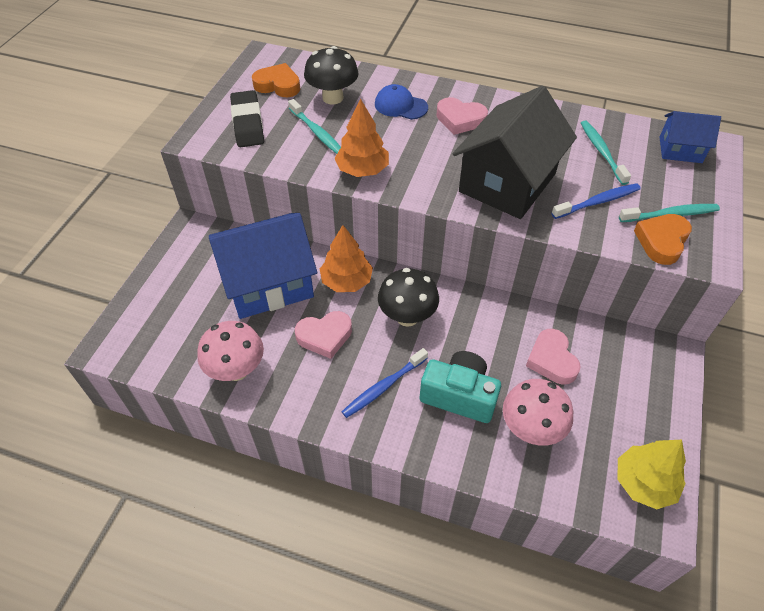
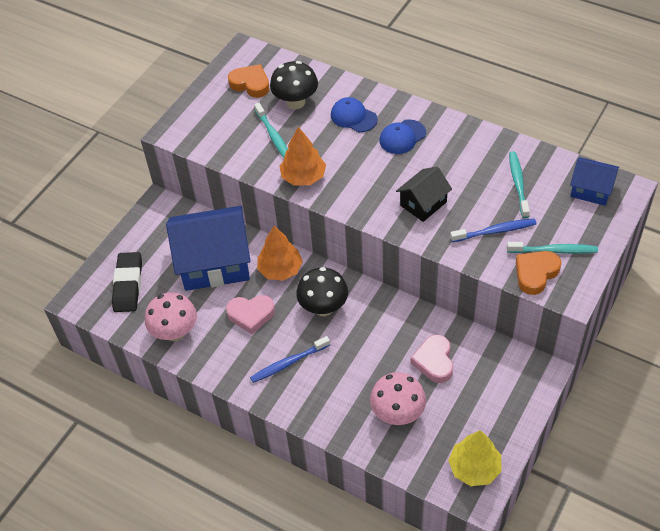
camera: 15 degrees right, 0 degrees up
black eraser [230,90,264,147] -> black eraser moved to [112,252,142,312]
turquoise camera [420,351,501,423] -> none
pink heart [436,97,488,135] -> blue cap [379,119,426,154]
black house [453,86,577,219] -> black house [396,167,452,222], size x0.52

